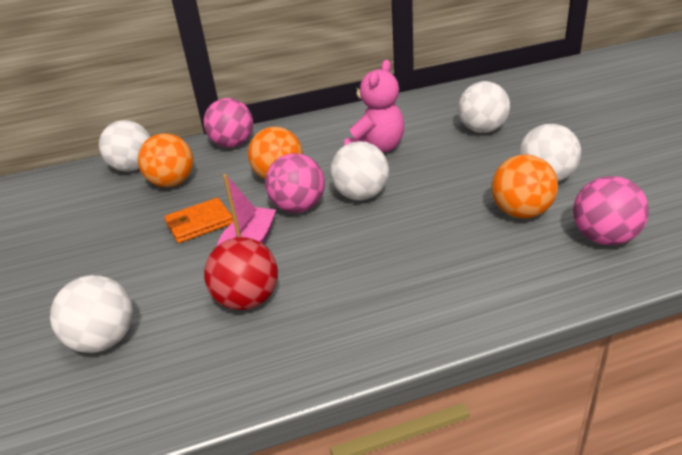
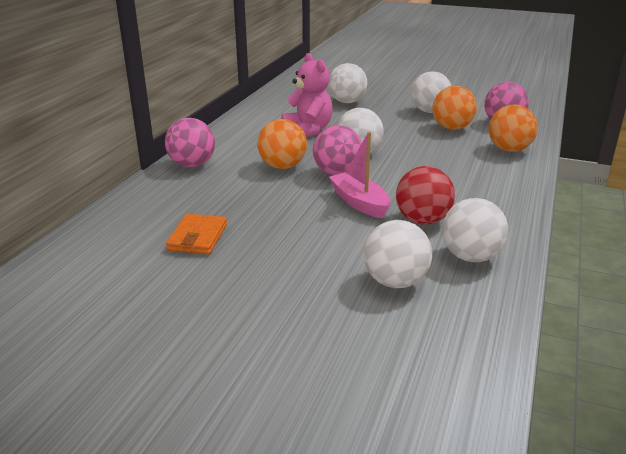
camera: 55 degrees left, 5 degrees down
white ball [99,120,150,172] -> white ball moved to [442,198,508,262]
orange ball [138,133,194,187] -> orange ball moved to [489,104,538,152]
orange wallet [164,198,234,243] -> orange wallet moved to [166,214,227,255]

